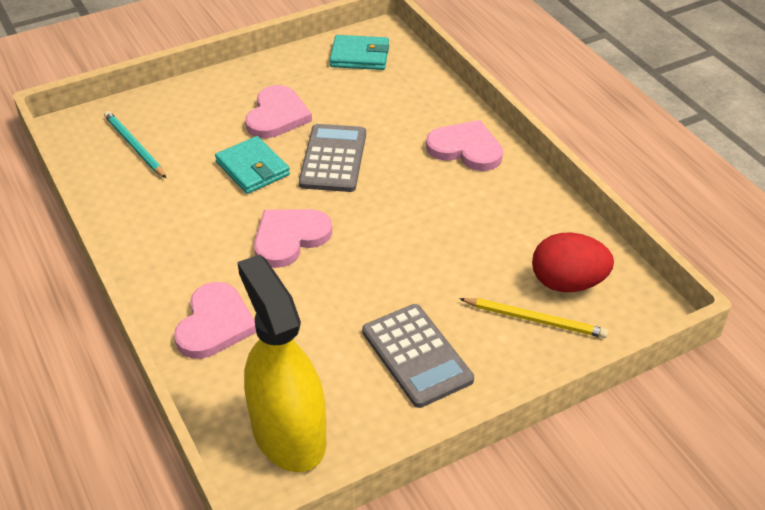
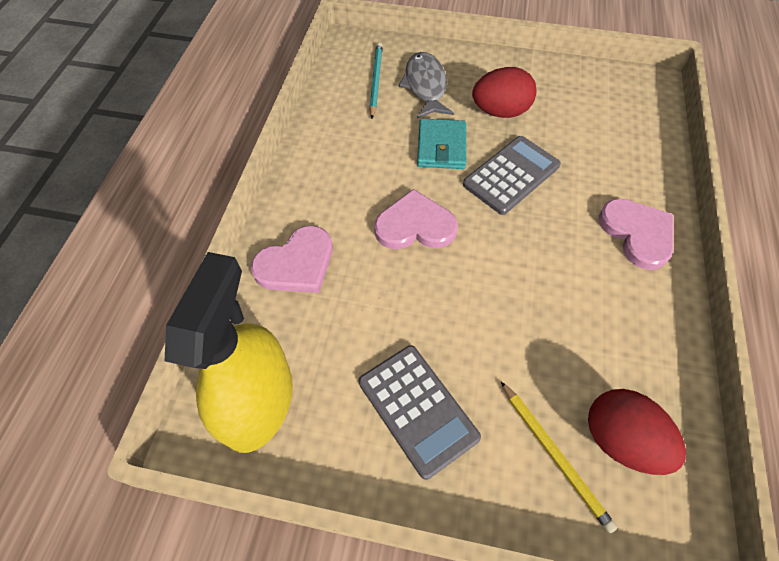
camera: 40 degrees right, 15 degrees up
pink heart [245,85,312,138] -> red egg [472,67,537,118]
turquoise wallet [330,35,389,70] -> none
grey calculator [362,304,474,408] -> grey calculator turned 45 degrees counterclockwise [359,345,481,480]
none -> grey fish [399,52,454,118]

